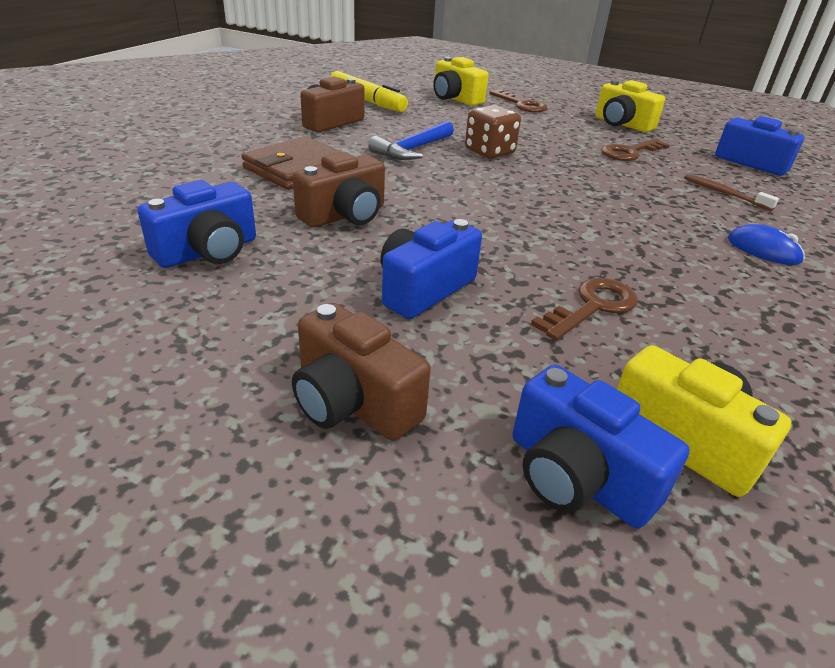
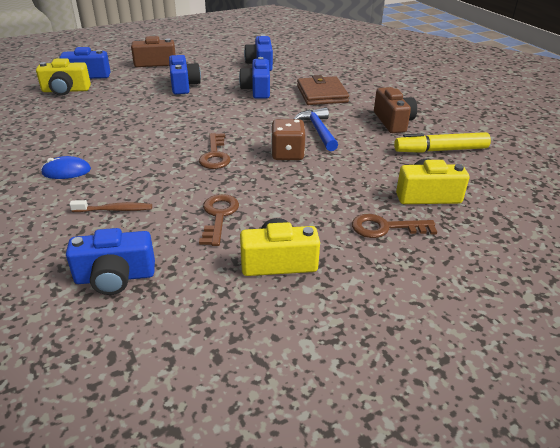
camera: 130 degrees right, 0 degrees up
brown camera [293,152,385,228] -> blue camera [239,57,270,99]
brown key [531,278,638,341] -> brown key moved to [199,133,231,169]

